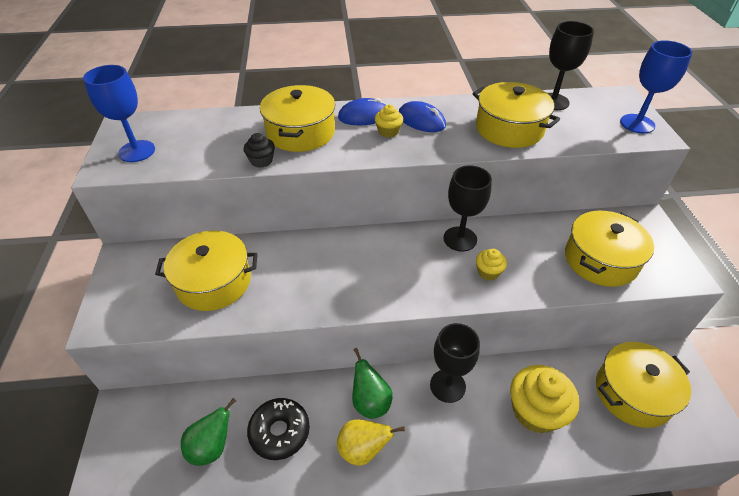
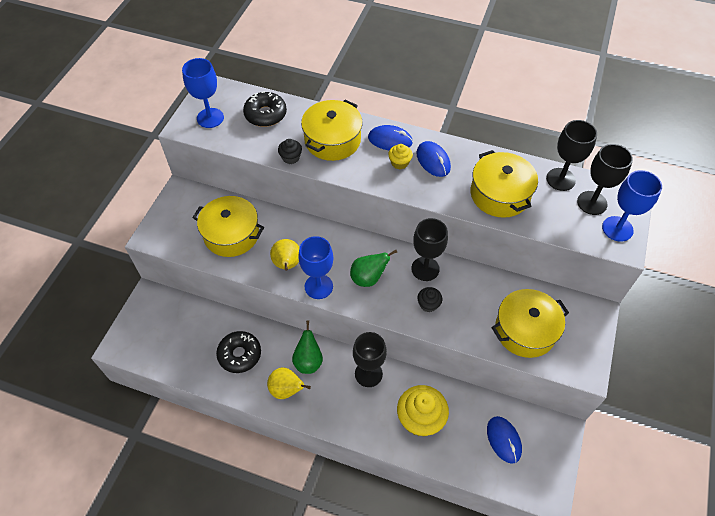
camera: 25 degrees right, 10 degrees up
green pear [181,398,236,466] -> green pear moved to [350,250,397,287]
yellow cupcake [476,249,507,281] -> black cupcake [417,287,442,312]
yellow pot [596,342,691,428] -> blue mouse [487,416,522,464]
none -> black donut [243,91,287,127]
none -> yellow pear [270,239,300,271]
none -> blue goblet [298,236,333,299]
none -> black goblet [577,144,633,215]

